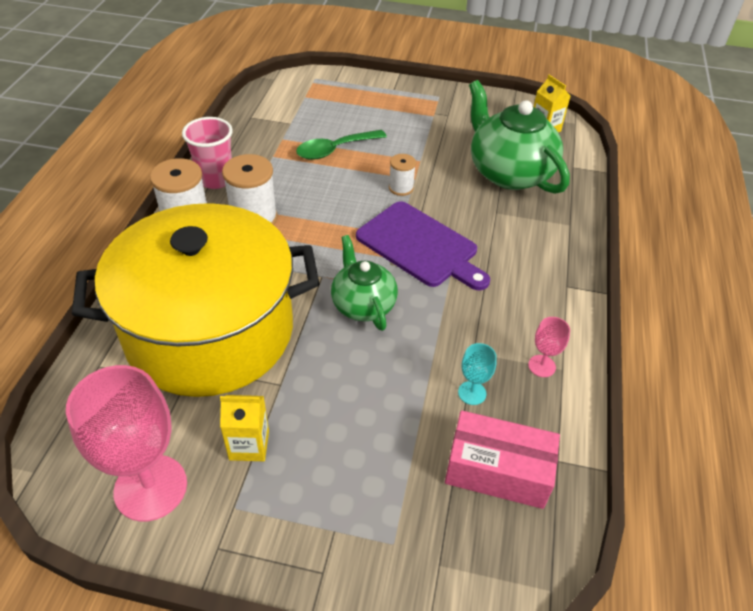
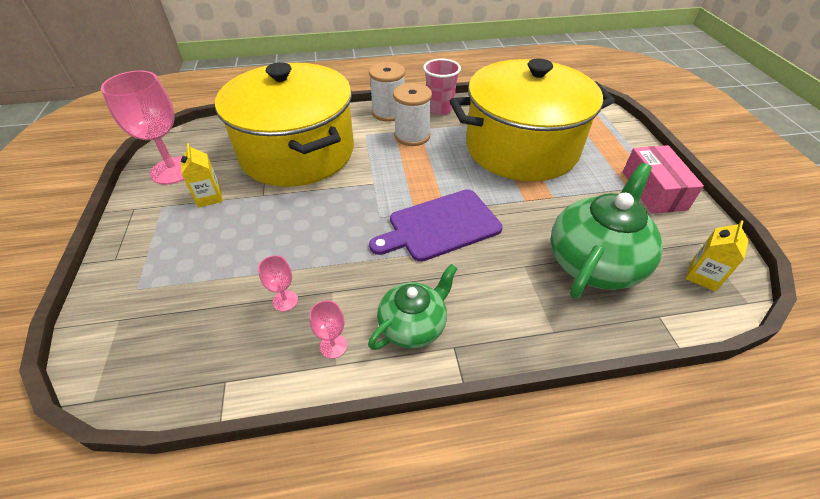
camera: 70 degrees right, 0 degrees up
green spoon [296,130,387,160] -> yellow pot [450,58,615,182]
green teapot [331,235,398,331] -> green teapot moved to [368,264,458,350]
purple cutting board [356,201,490,291] -> purple cutting board turned 45 degrees clockwise [369,189,503,262]
white spool [389,154,416,196] -> none
pink box [445,410,560,509] -> pink box moved to [623,145,704,214]
turquoise goblet [458,343,497,405] -> pink goblet [258,255,298,312]

